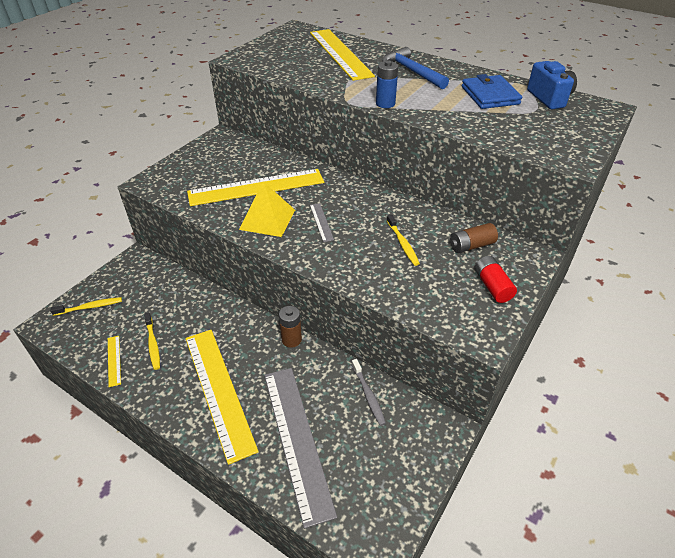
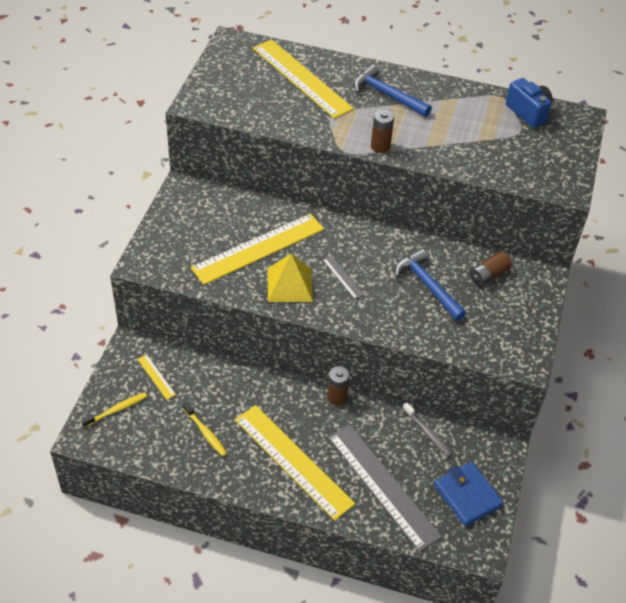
camera: 20 degrees left, 5 degrees up
yellow ruler [108,336,121,387] -> yellow ruler moved to [137,354,176,400]
blue battery [376,60,398,108] -> brown battery [371,110,394,153]
yellow toothbrush [387,214,420,266] -> blue hammer [395,249,466,321]
blue wallet [462,74,522,109] -> blue wallet moved to [434,461,504,527]
red battery [474,256,517,303] -> none

